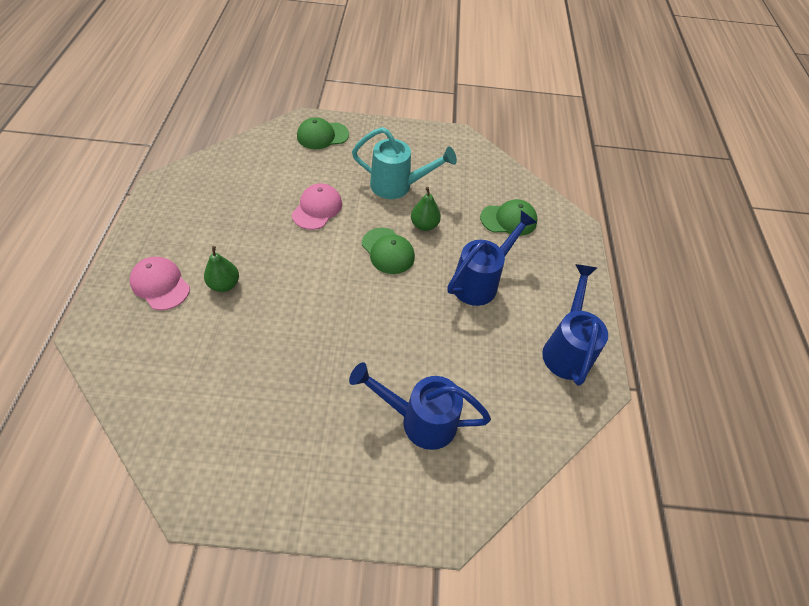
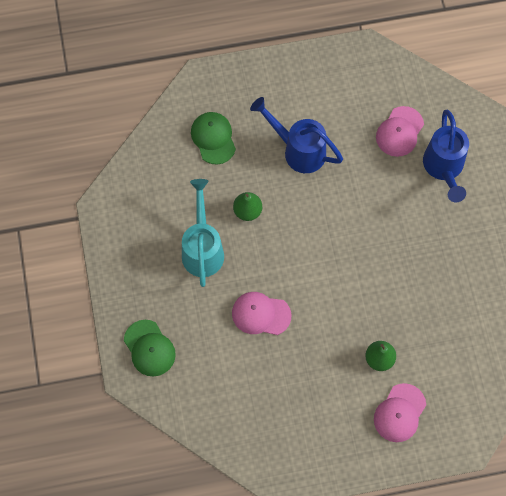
camera: 100 degrees left, 15 degrees up
green cap [362,228,415,274] -> none
blue watering can [542,264,608,386] -> none
none -> pink cap [376,106,424,157]

